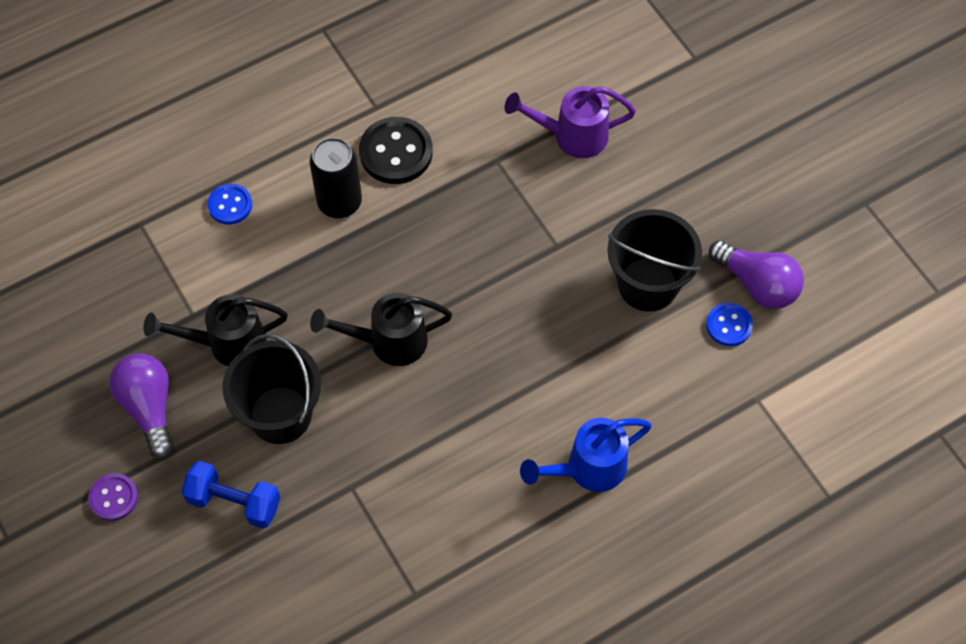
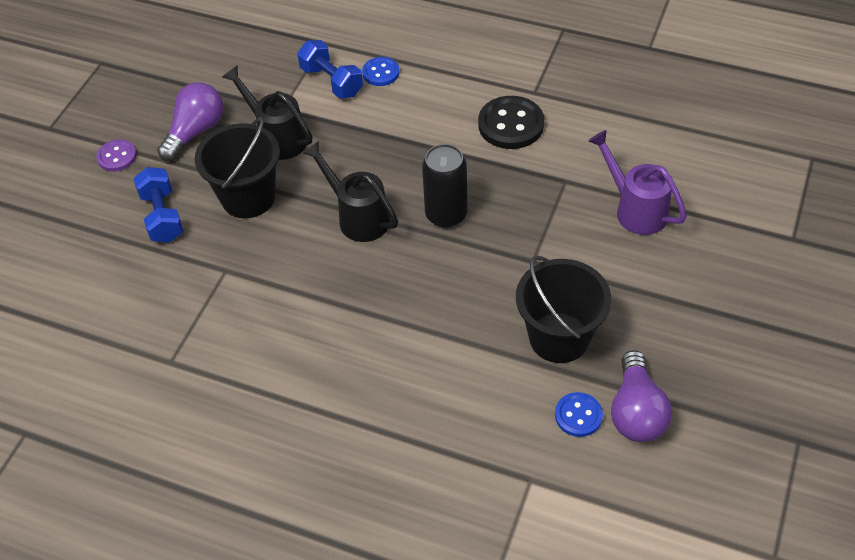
camera: 55 degrees right, 10 degrees down
black can [310,138,362,218] -> black can moved to [422,144,467,228]
blue watering can [520,418,652,492] -> none
none -> blue dumbbell [297,40,363,99]

